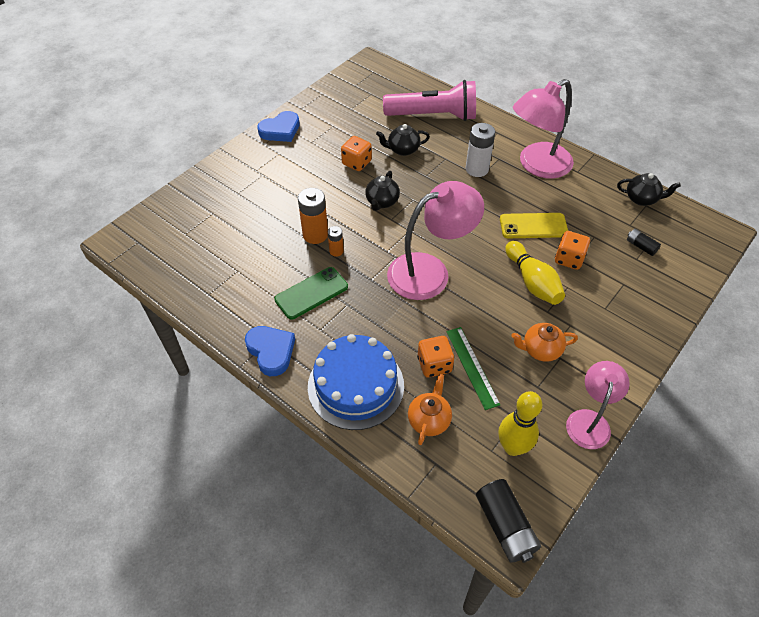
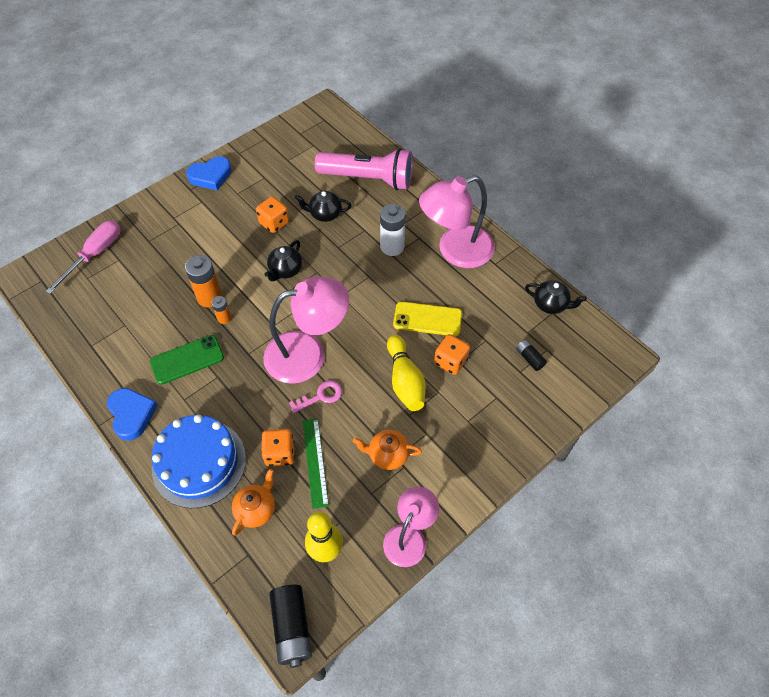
camera: 10 degrees right, 5 degrees up
none -> pink screwdriver [45,220,120,294]
none -> pink key [289,381,342,413]

